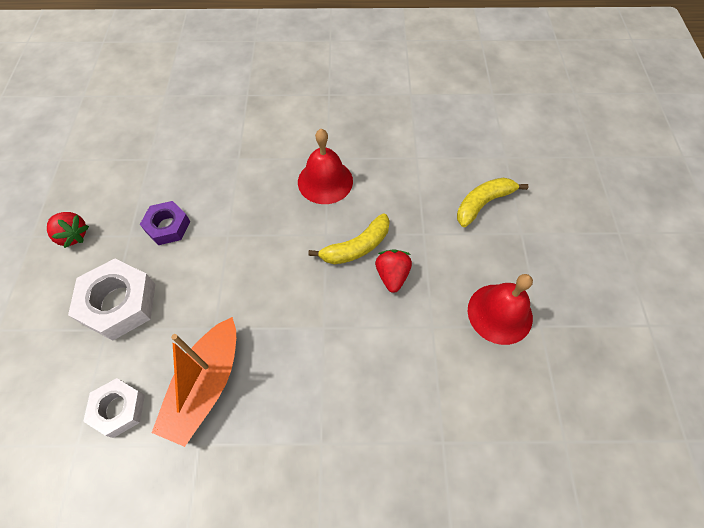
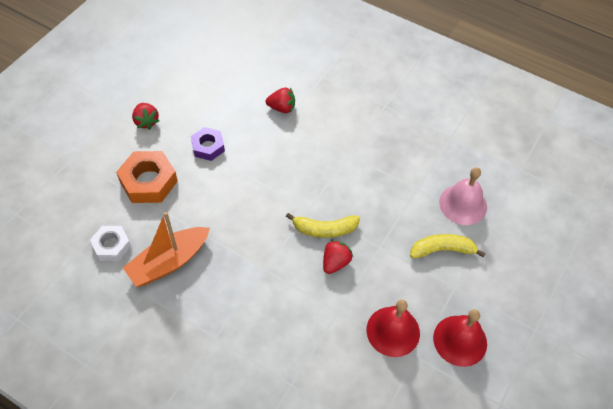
camera: 30 degrees right, 5 degrees down
white nut [68,258,156,340] -> orange nut [116,151,178,203]
red bell [298,129,353,204] -> red bell moved to [433,309,487,367]
none -> red strawberry [266,87,295,113]
none -> pink bell [439,167,487,225]

